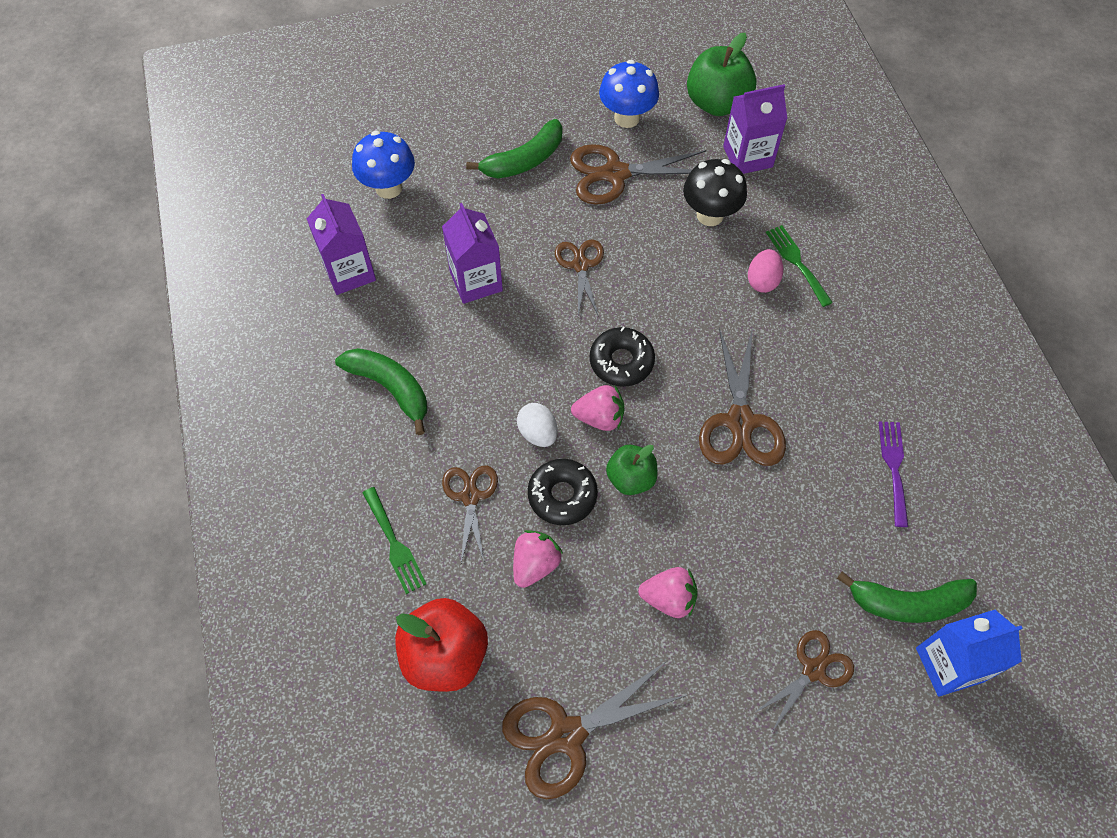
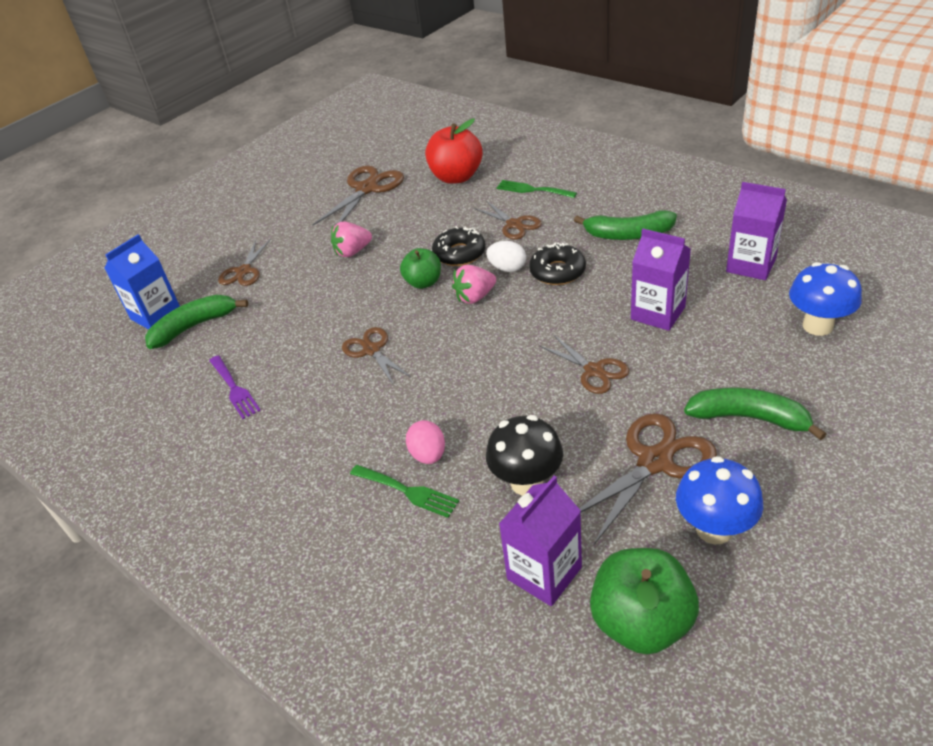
camera: 150 degrees right, 20 degrees down
green banana [466,119,563,178] -> green banana turned 90 degrees clockwise [684,388,826,440]
pink strawberry [513,530,563,588] -> none
black donut [590,327,655,387] -> black donut moved to [529,242,586,285]
brown scissors [699,327,786,466] -> brown scissors [342,327,412,386], size x0.63

